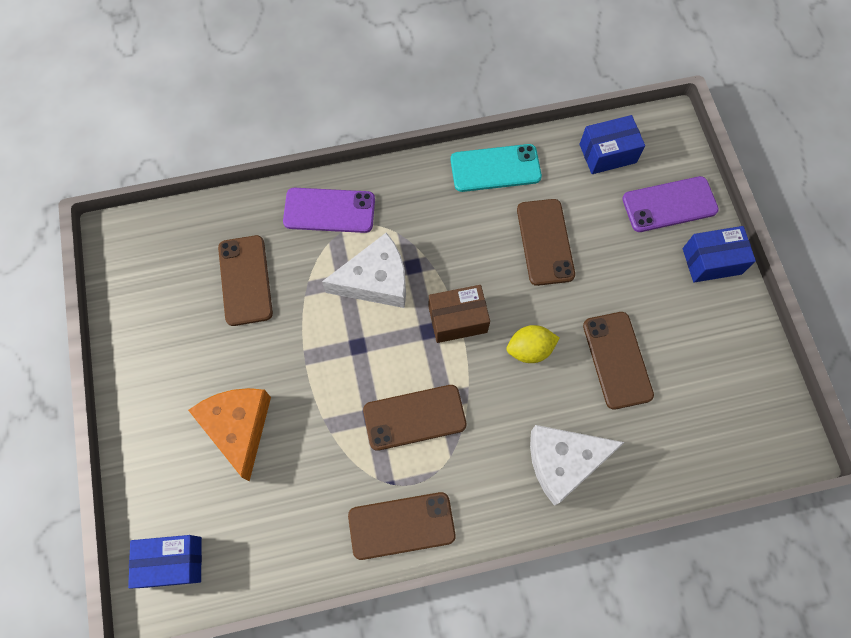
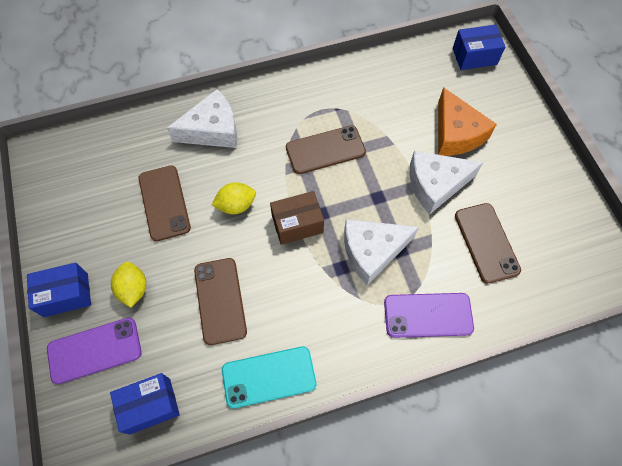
camera: 175 degrees right, 5 degrees down
brown phone [348,492,456,560] -> none
none -> yellow lemon [111,262,146,308]
none -> white cheese [409,151,483,215]

